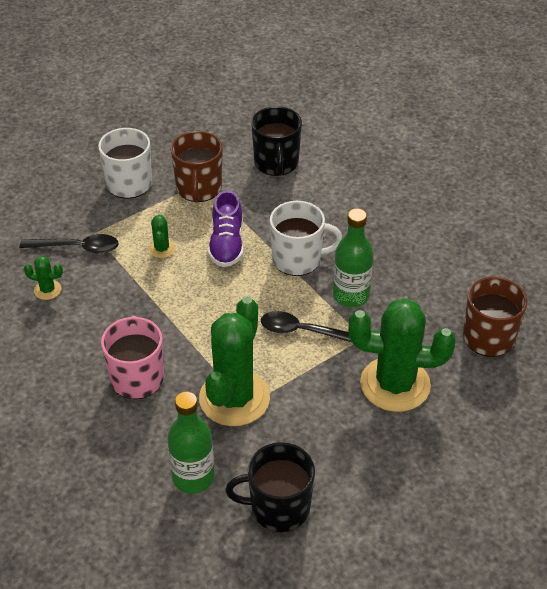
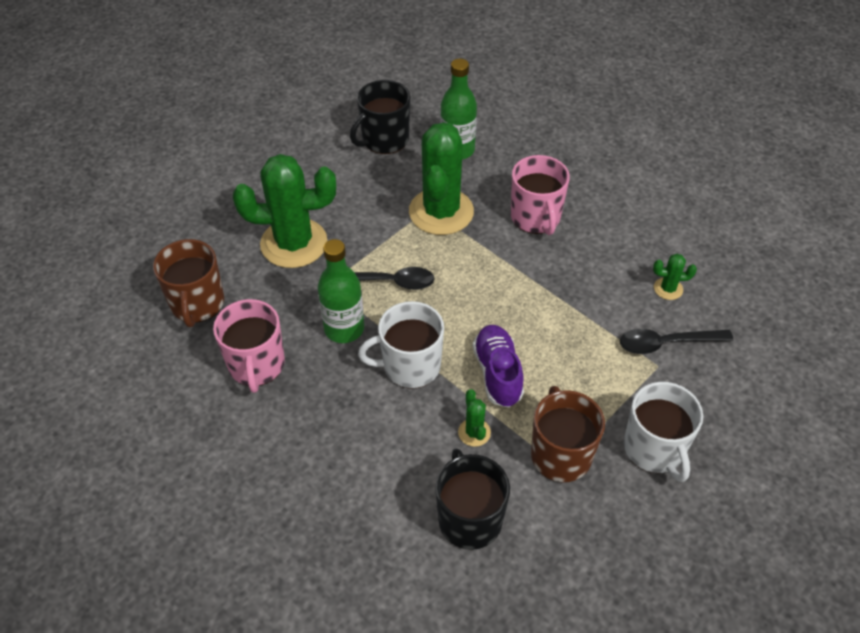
camera: 170 degrees right, 5 degrees up
green cactus [149,214,175,258] -> green cactus moved to [458,389,491,447]
black mug [225,442,315,532] -> black mug turned 150 degrees clockwise [350,80,410,154]
none -> pink mug [213,299,285,393]

